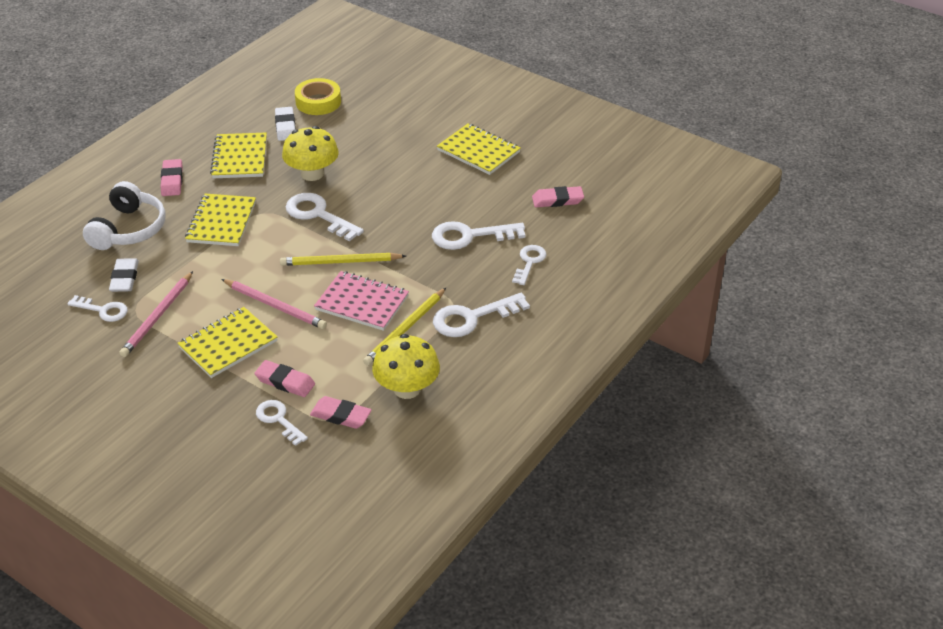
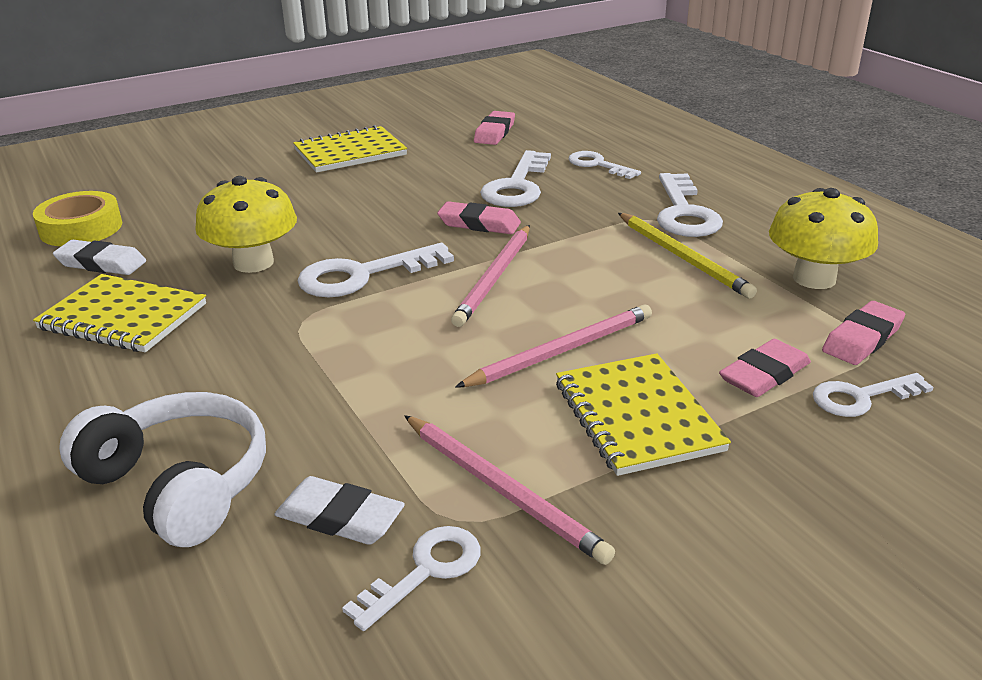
camera: 65 degrees left, 10 degrees down
pink eraser [161,159,183,196] -> pink eraser moved to [437,201,521,234]
yellow notebook [185,194,256,246] -> none
yellow pencil [280,253,406,266] -> pink pencil [451,225,530,327]
pink notebook [314,271,409,331] -> none

